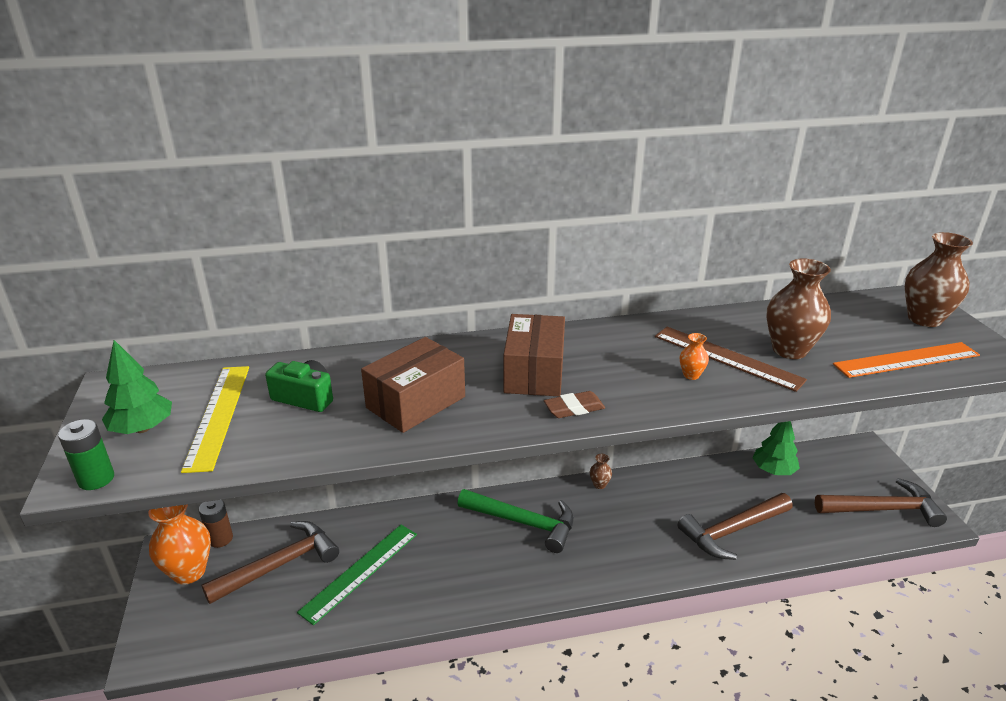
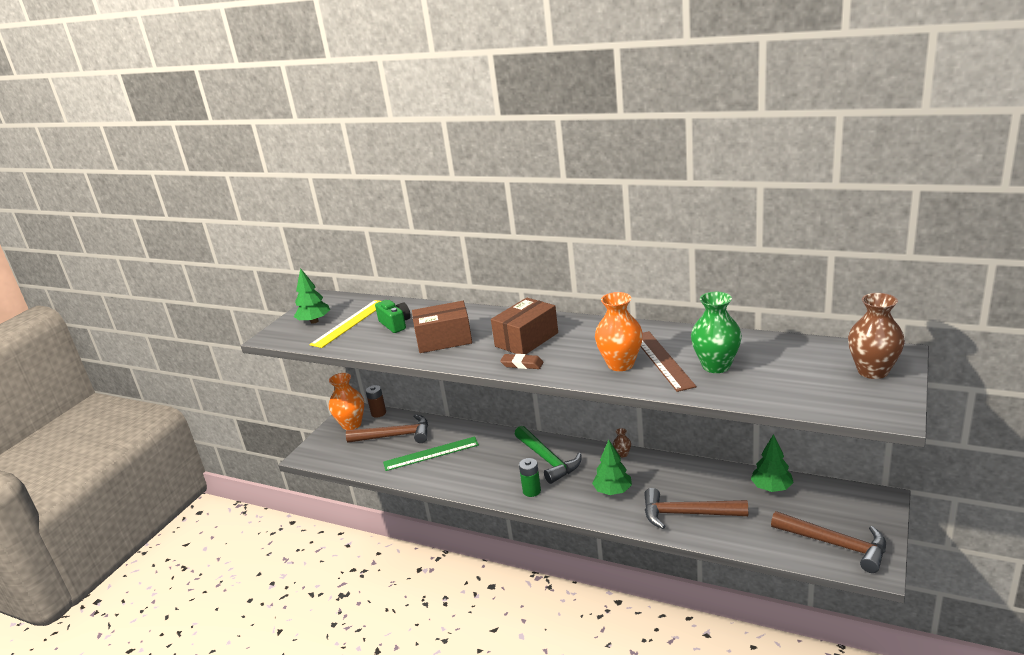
camera: 40 degrees right, 5 degrees down
green battery [58,419,114,490] -> green battery moved to [519,458,541,497]
orange vase [680,333,709,380] -> orange vase [595,292,643,371], size x2.19
brown vase [766,259,831,359] -> green vase [691,292,742,373]
orange ruler [833,342,980,378] -> none
none -> green tree [592,440,632,495]

